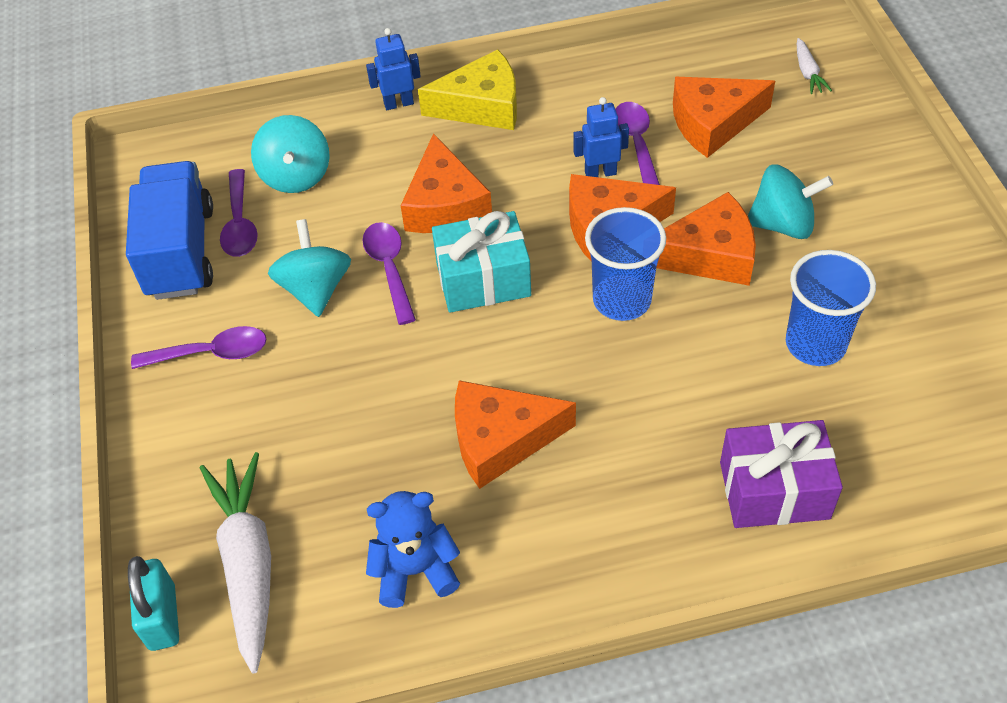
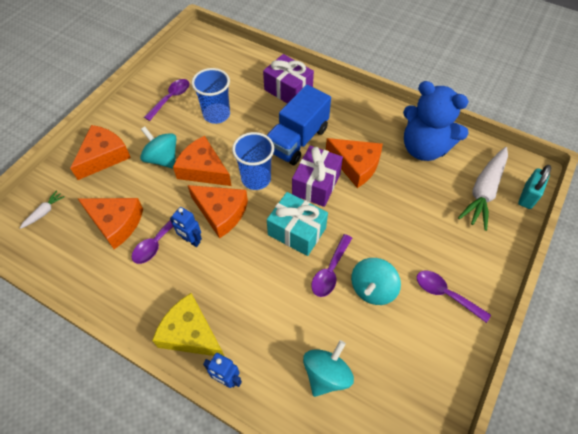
camera: 140 degrees left, 5 degrees up
blue truck [126,161,213,300] -> blue truck moved to [266,85,331,165]
purple spoon [220,169,258,257] -> purple spoon moved to [144,79,189,121]
blue teddy bear [366,491,460,608] -> blue teddy bear [403,81,469,161], size x1.66
orange cheese [401,133,492,233] -> orange cheese moved to [70,125,131,180]
none -> purple gift [292,146,343,207]

